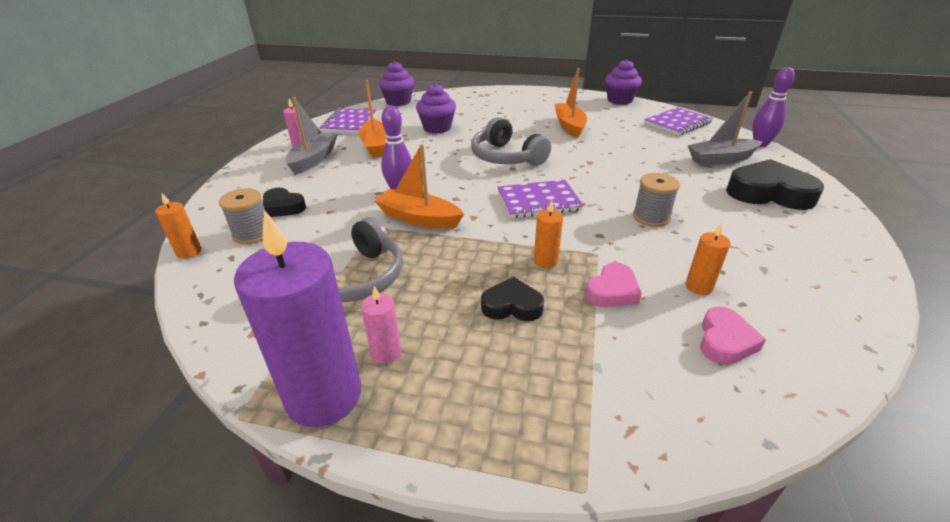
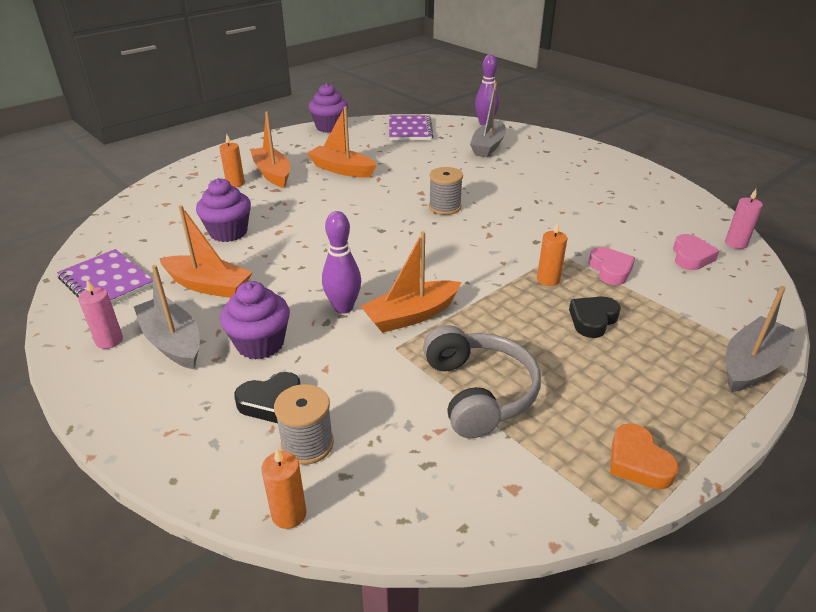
camera: 55 degrees left, 0 degrees up
purple candle [234,210,361,427] -> orange heart [610,423,679,489]
pink candle [361,286,401,364] -> pink candle moved to [725,189,763,249]
purple cupcake [379,61,414,106] -> purple cupcake moved to [220,281,290,360]
grey headphones [471,117,551,166] -> none
purple notebook [497,180,584,218] -> none
grey spool [633,173,680,227] -> grey spool moved to [429,167,463,215]
orange candle [685,223,731,295] -> orange candle moved to [220,134,245,187]
pink heart [700,306,766,365] -> pink heart turned 45 degrees clockwise [673,234,720,270]
black heart [726,159,824,210] -> none
none -> orange boat [250,111,290,188]
none -> grey boat [726,286,795,392]

